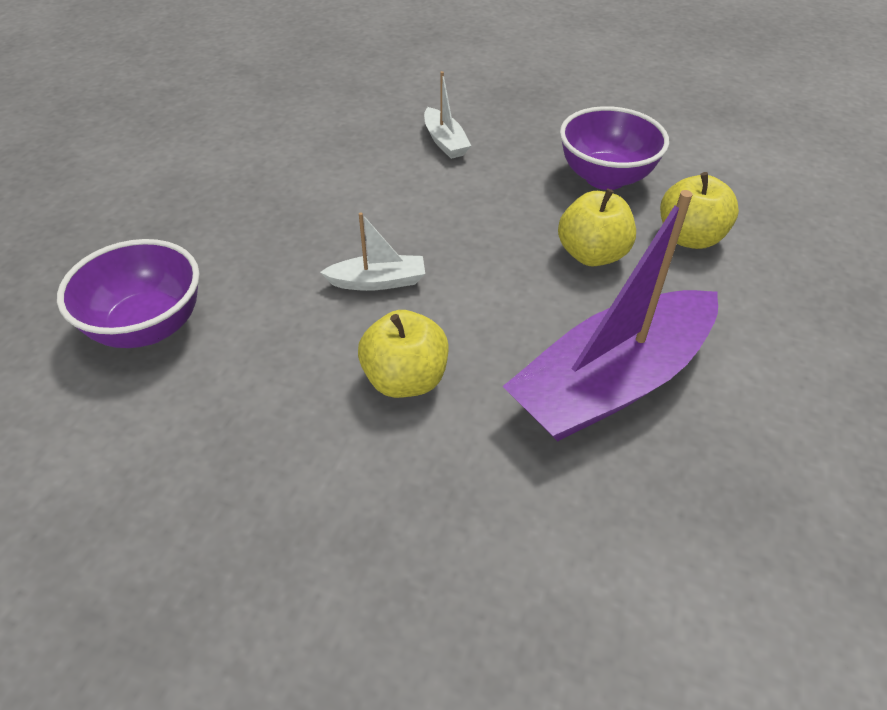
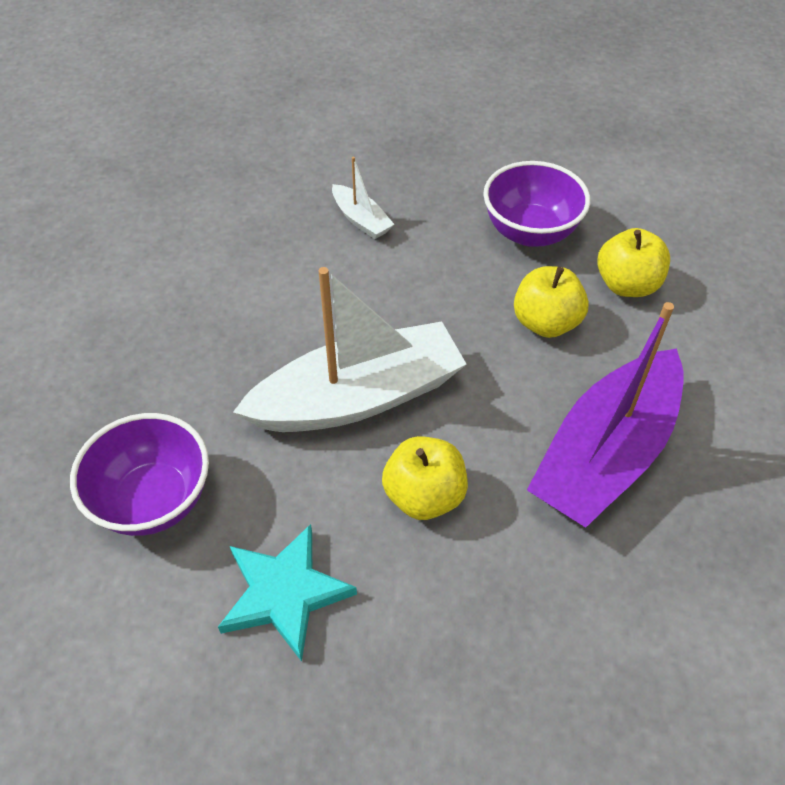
camera: 15 degrees left, 5 degrees up
white boat [320,212,425,291] -> white boat [233,267,466,432], size x2.24
none -> turquoise star [218,524,357,662]

